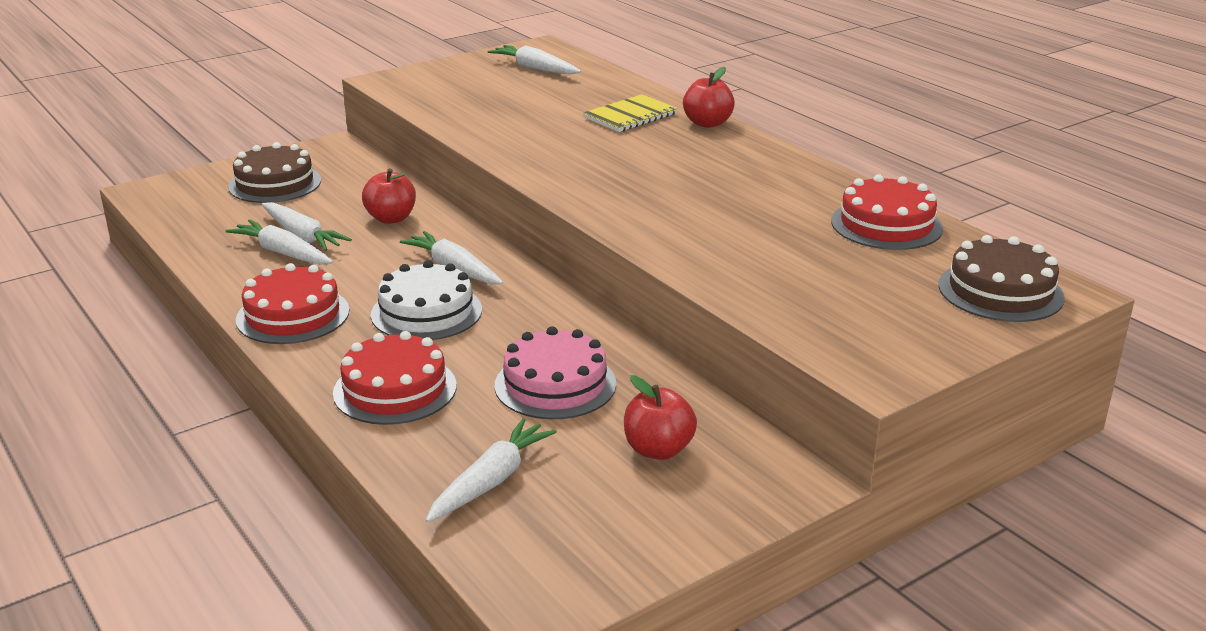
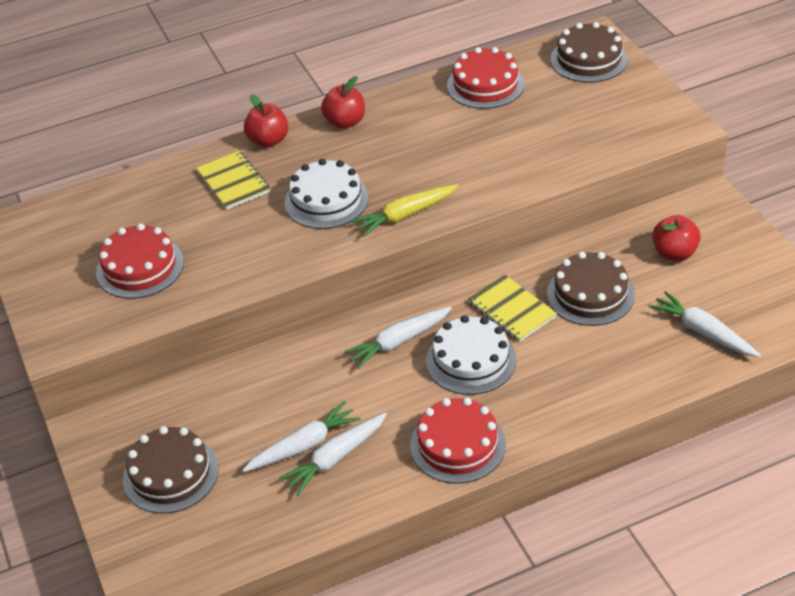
camera: 75 degrees left, 15 degrees up
red cake [333,331,457,425] -> red cake moved to [96,223,184,299]
red apple [362,168,416,224] -> red apple moved to [321,76,365,129]
white carrot [488,45,581,74] -> none
pink cake [494,326,616,419] -> brown cake [547,252,635,326]
none -> white cake [285,159,369,229]
none -> yellow carrot [351,184,458,237]
none -> yellow notebook [468,275,557,342]

